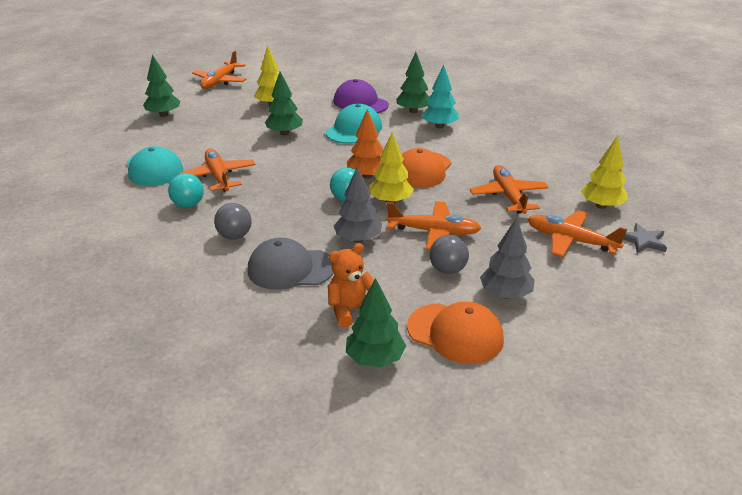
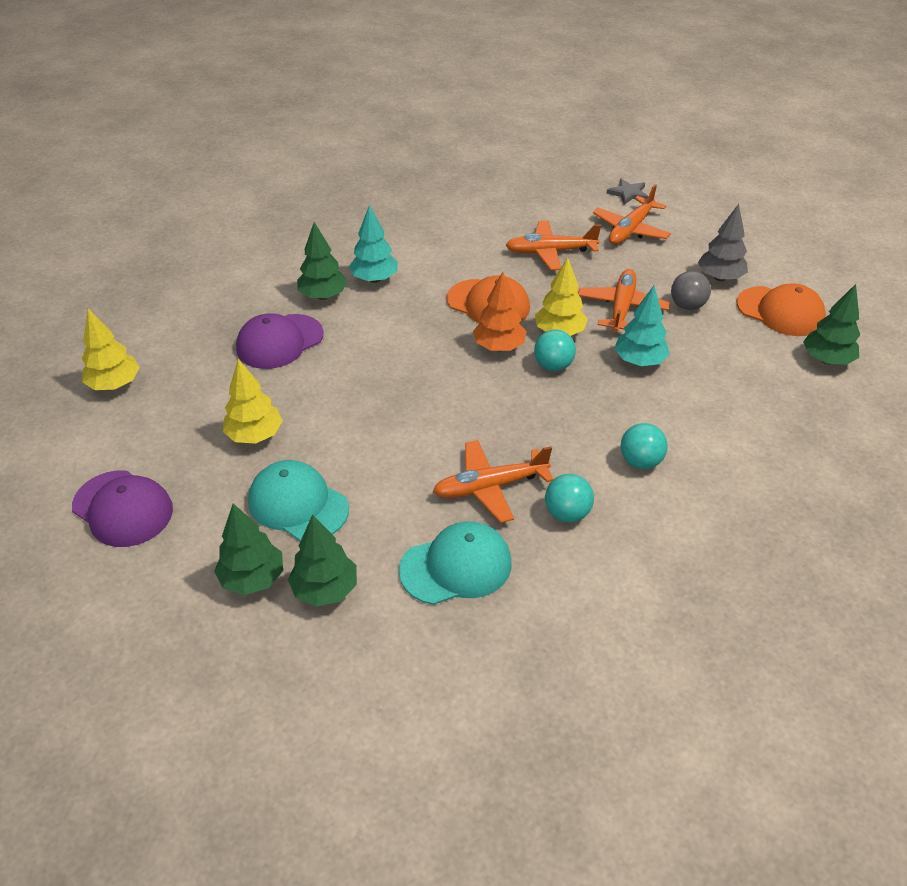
camera: 85 degrees left, 10 degrees up
orange plane [192,51,247,89] -> purple cap [72,470,173,547]
grey ball [214,203,252,240] -> turquoise ball [621,423,668,469]
grey cap [248,238,334,290] -> none
green tree [265,72,303,136] -> green tree moved to [288,514,357,607]
turquoise cap [326,104,382,144] -> turquoise cap moved to [248,460,349,541]
orange teddy bear [328,243,374,328] -> none
grey tree [333,167,382,243] -> turquoise tree [614,286,670,366]
orange cap [407,301,504,364] -> orange cap turned 90 degrees clockwise [737,284,826,336]
yellow tree [581,136,628,209] -> yellow tree moved to [82,309,140,390]

